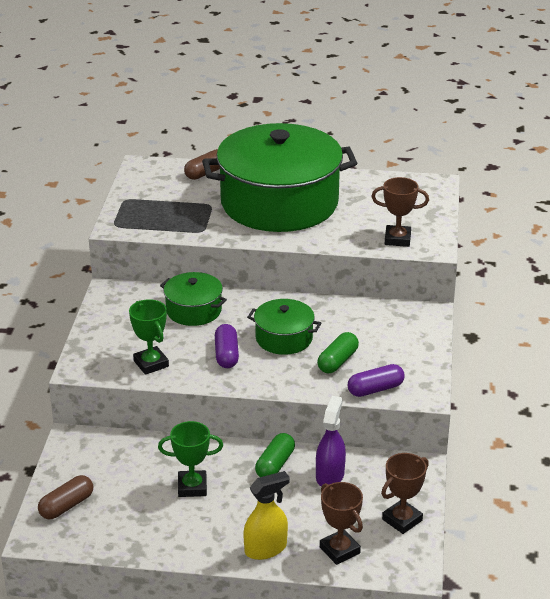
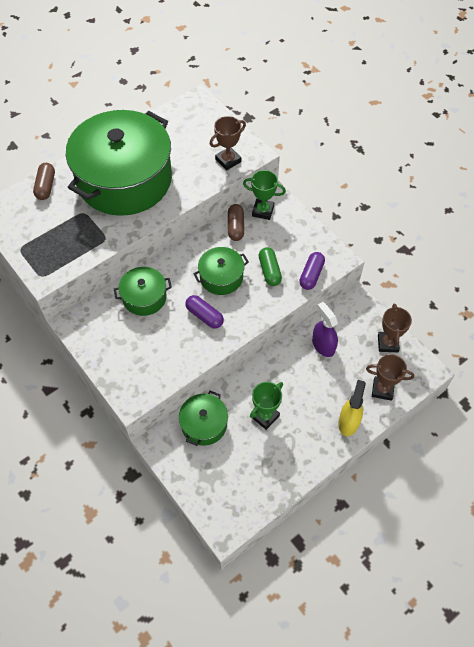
camera: 45 degrees left, 25 degrees up
brown capsule [38,475,93,519] -> brown capsule moved to [228,204,244,241]
green trophy [129,299,169,375] -> green trophy moved to [243,170,286,220]
green capsule [255,433,295,477] -> none
none -> green pot [179,391,228,446]

